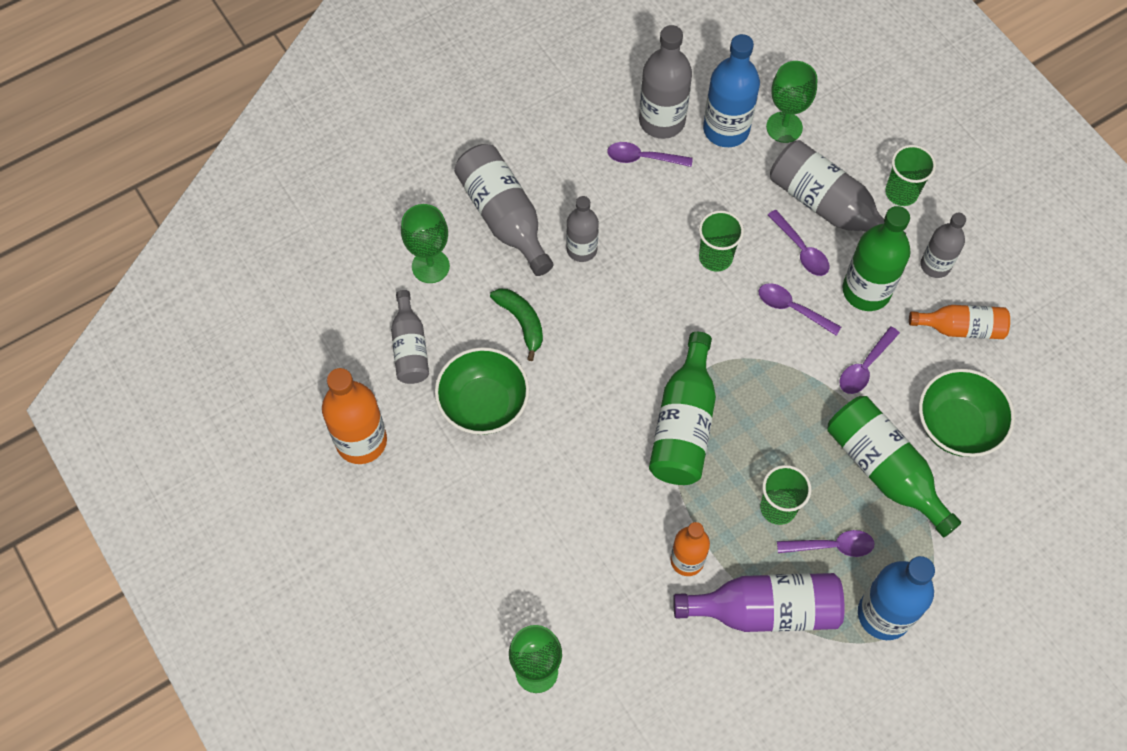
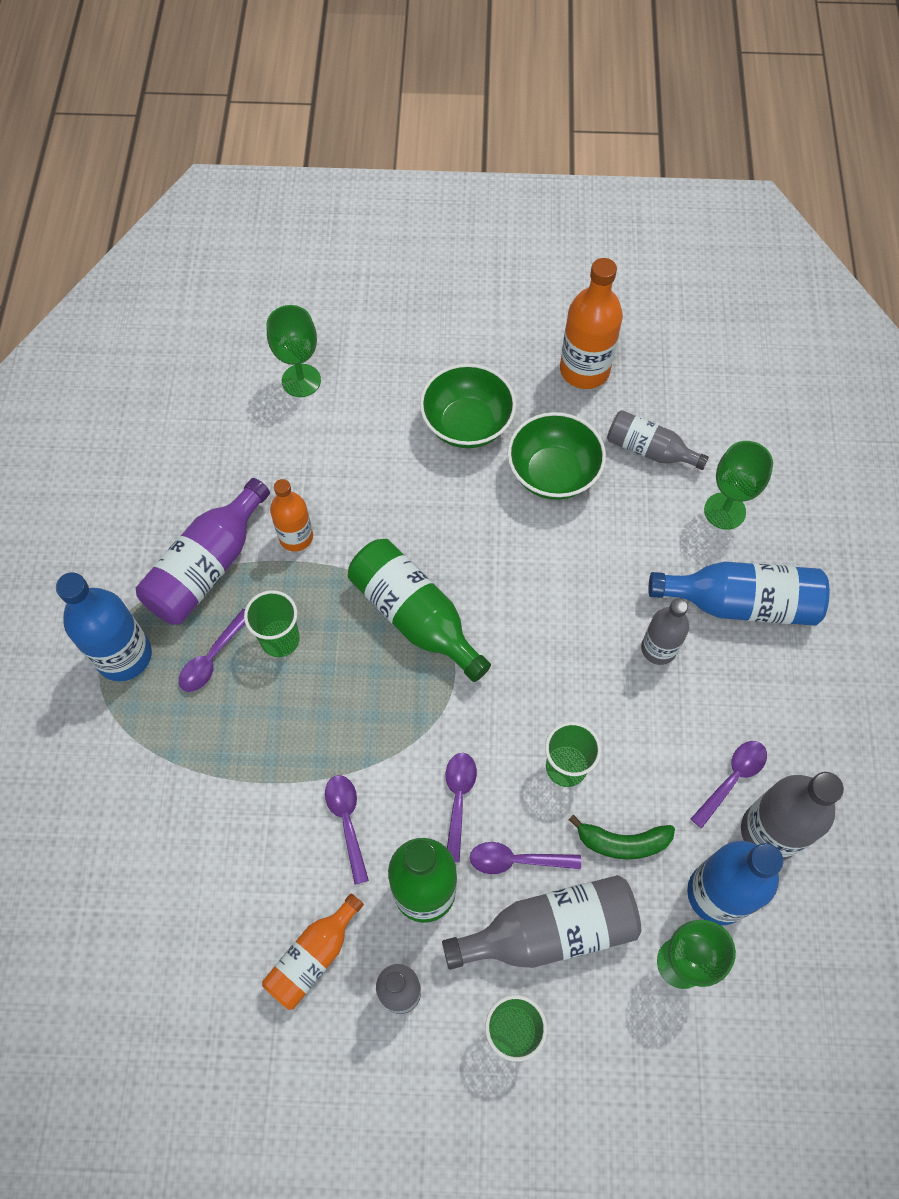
camera: 125 degrees right, 0 degrees up
grey bottle [454,144,554,276] -> blue bottle [648,562,830,626]
green banana [490,289,543,361] -> green banana moved to [569,815,675,860]
purple spoon [758,283,841,336] -> purple spoon turned 60 degrees counterclockwise [446,753,477,863]
green bottle [827,396,962,537] -> none
green bowl [919,369,1015,457] -> green bowl moved to [420,364,516,448]

